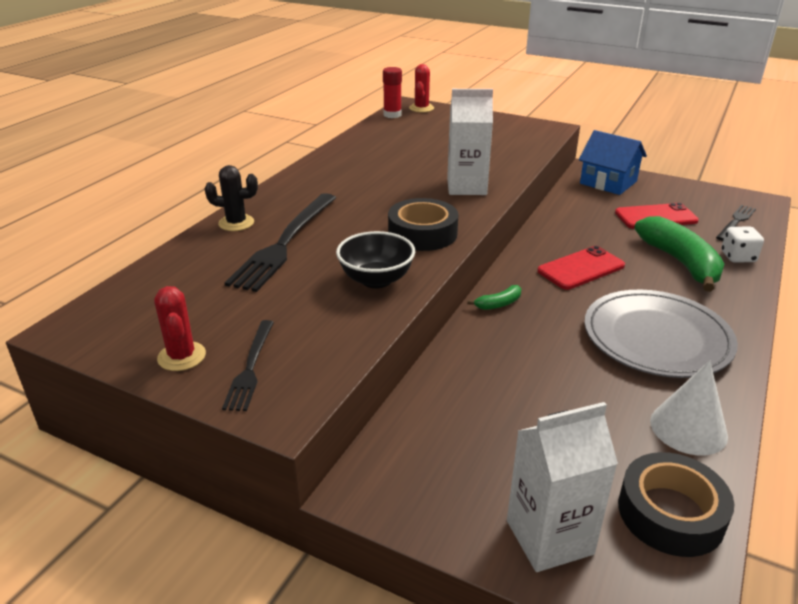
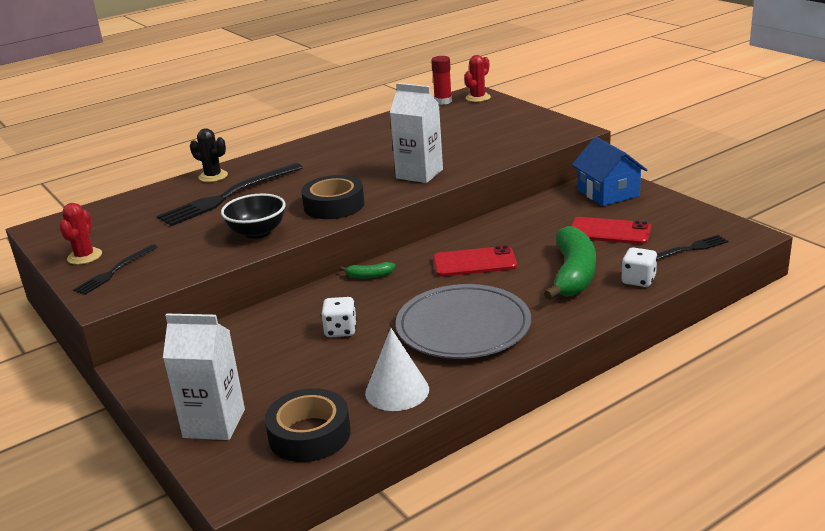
camera: 30 degrees right, 5 degrees down
none -> white dice [321,297,357,337]

